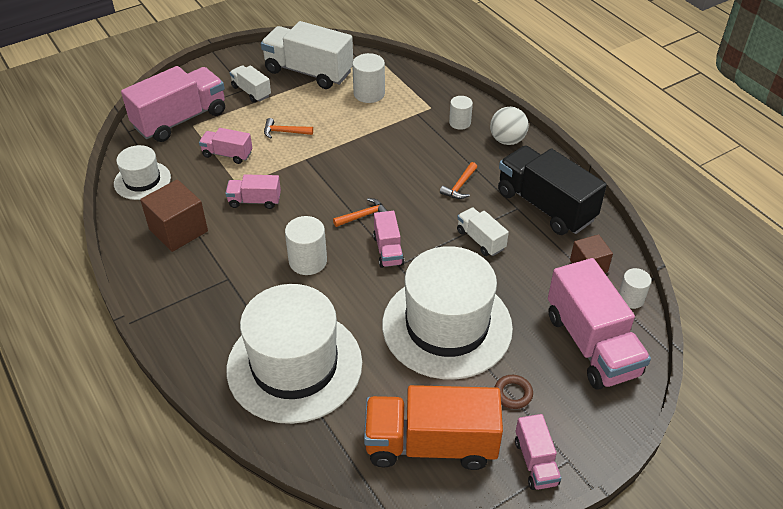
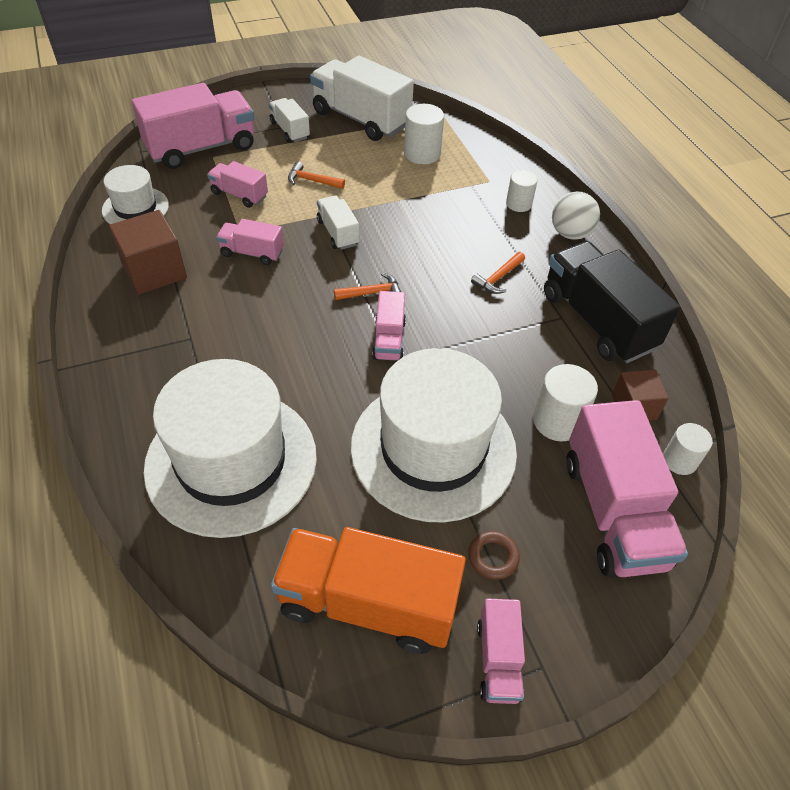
camera: 10 degrees right, 5 degrees up
white cylinder [285,216,327,275] -> white cylinder moved to [533,364,598,441]
white truck [457,207,509,256] -> white truck moved to [317,196,359,250]

